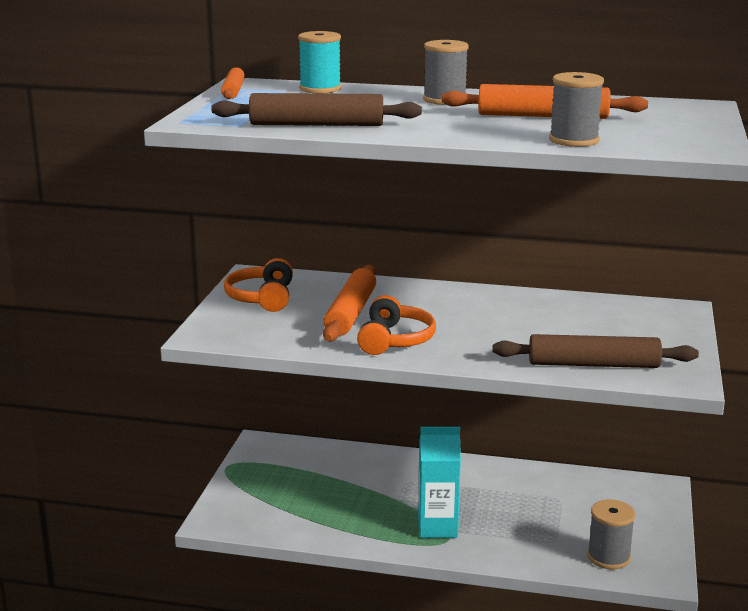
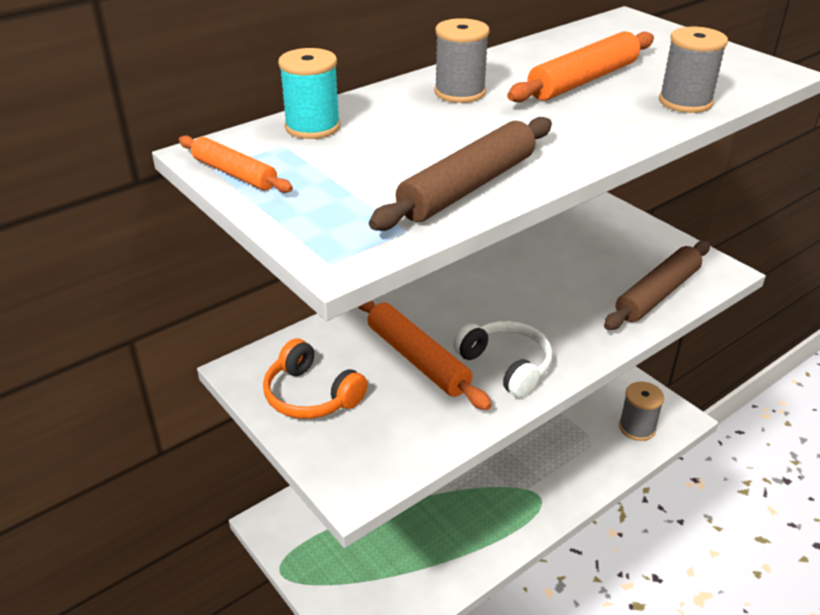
camera: 50 degrees left, 15 degrees up
orange headphones [357,295,436,355] -> white headphones [453,321,553,398]
turquoise carton [418,427,461,538] -> none

